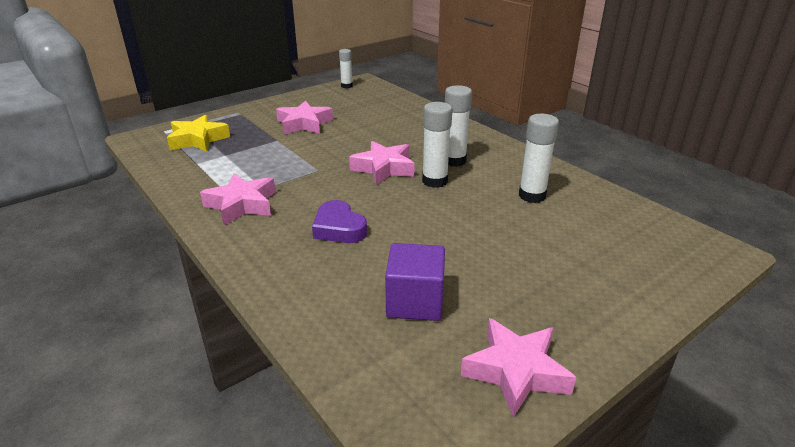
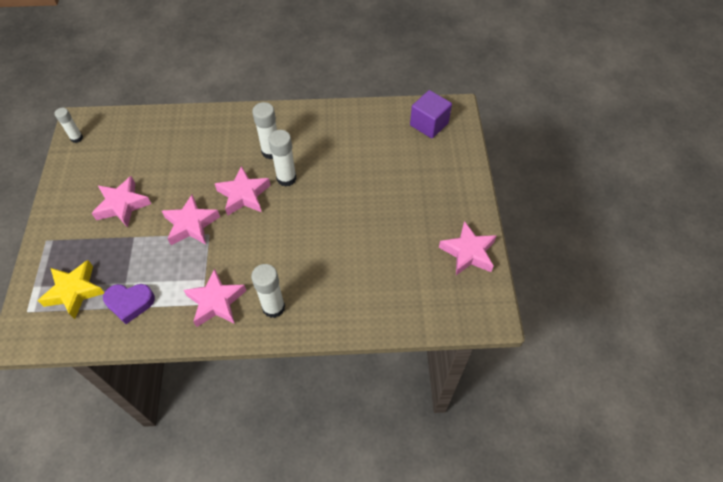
camera: 55 degrees left, 25 degrees up
purple heart [312,200,367,243] -> purple heart moved to [103,284,155,324]
purple cube [385,243,445,321] -> purple cube moved to [410,90,452,138]
white glue stick [519,114,559,203] -> white glue stick moved to [251,264,285,318]
none -> pink star [162,195,220,245]

